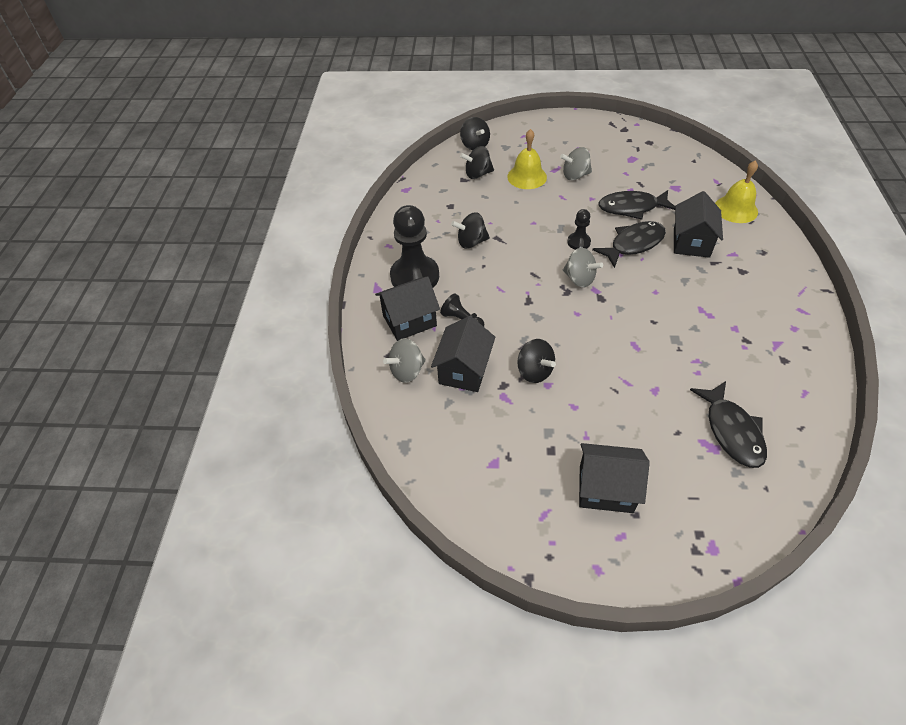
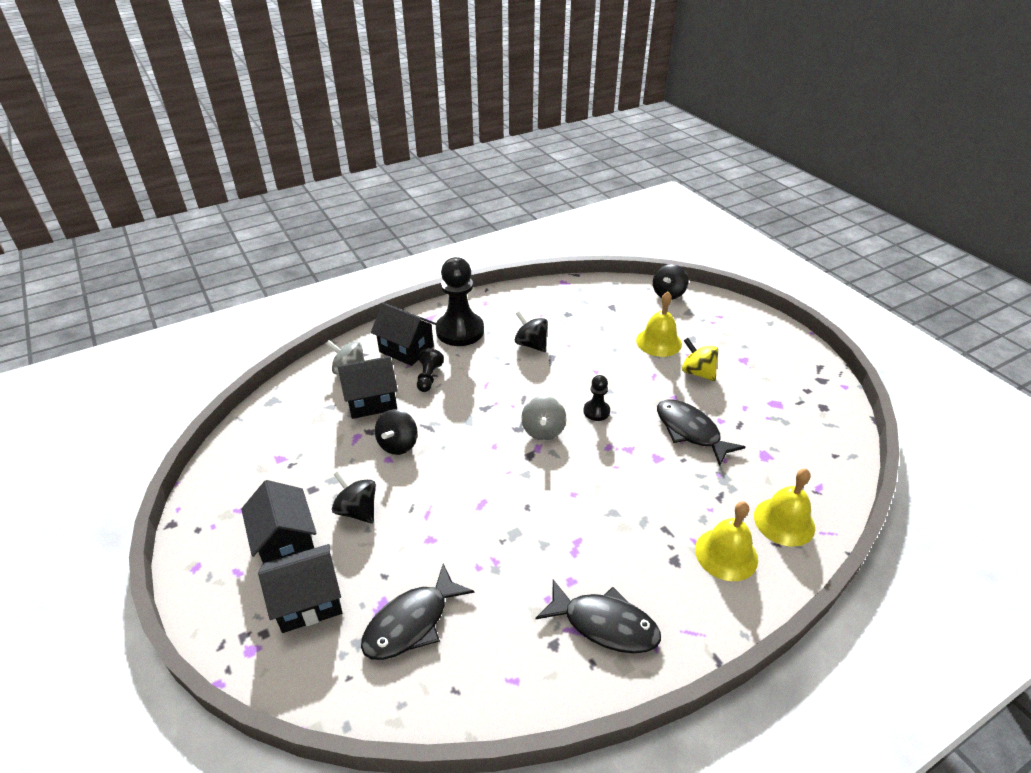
camera: 55 degrees right, 10 degrees down
black spinning top [460,146,494,179] -> black spinning top moved to [332,471,376,523]
grey spinning top [560,147,592,180] -> yellow spinning top [682,338,718,381]
black fish [592,221,666,268] -> black fish moved to [536,579,661,653]
black house [674,191,723,258] -> black house moved to [258,544,342,633]
none -> yellow bell [695,501,758,581]

